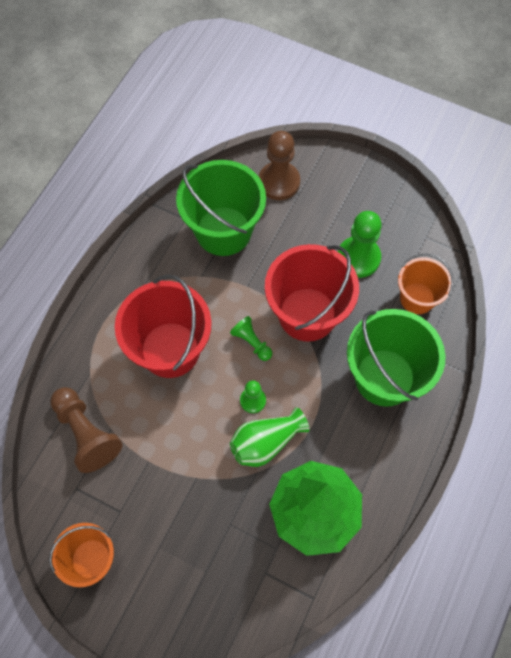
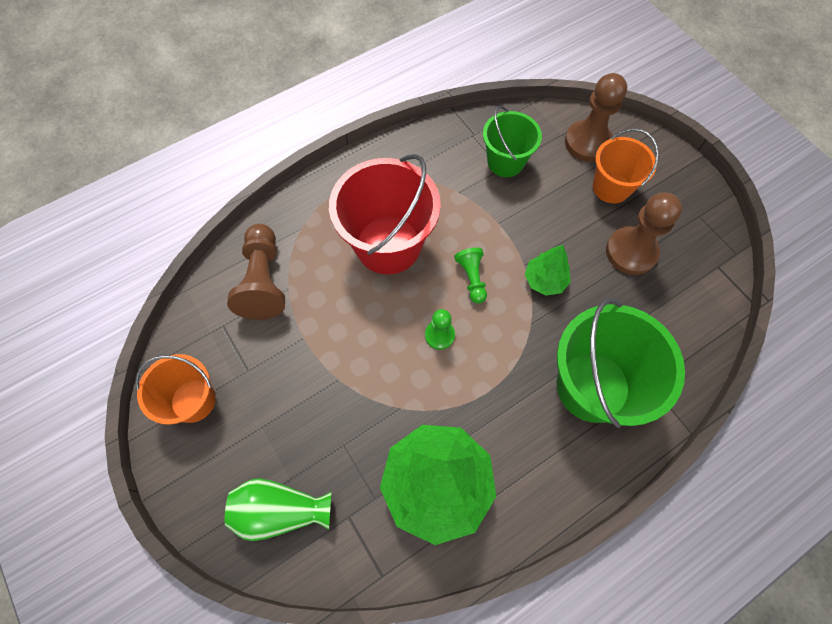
camera: 30 degrees right, 0 degrees up
green bucket [176,160,266,256] -> green bucket [483,106,542,177], size x0.60
green vase [230,407,309,467] -> green vase moved to [225,478,331,541]
red bucket [265,244,359,342] -> green tree [525,245,571,296]
green pawn [338,211,382,278] -> brown pawn [606,193,682,275]
orange bucket [398,253,454,314] -> orange bucket moved to [593,129,659,204]

